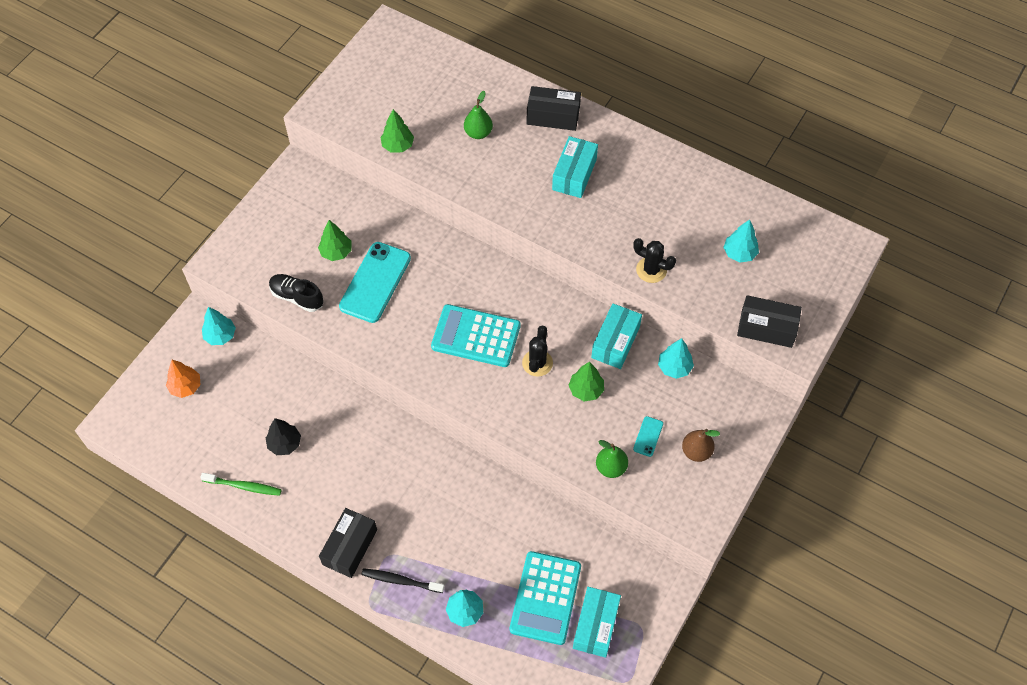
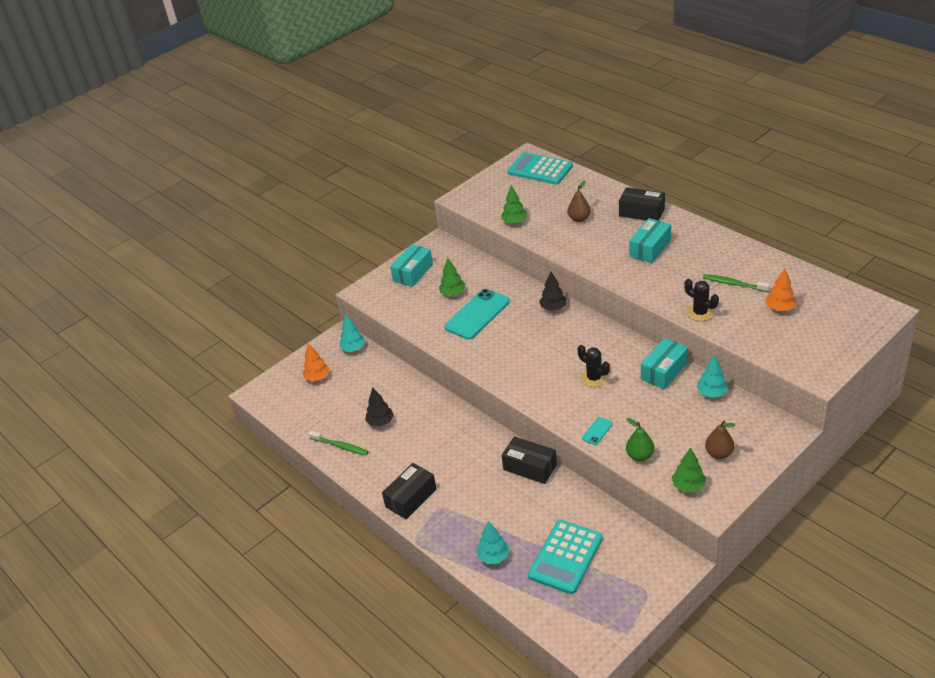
camera: 20 degrees right, 20 degrees down
black shoe [269,274,323,312] -> none
black toothbrush [361,568,444,593] -> none
turquoise calculator [431,304,521,367] -> turquoise calculator moved to [508,152,573,185]
green pear [464,91,493,139] -> brown pear [568,181,591,222]
black cactus [522,325,553,377] -> black cactus turned 75 degrees counterclockwise [578,345,610,387]
green tree [569,361,604,401] -> green tree moved to [672,447,706,492]
turquoise box [573,587,621,658] -> turquoise box moved to [390,244,433,287]
turquoise phone [633,416,663,457] -> turquoise phone moved to [582,417,613,445]
turquoise tree [723,219,759,263] -> orange tree [765,268,796,311]
black box [737,295,802,348] -> black box moved to [502,436,557,484]
none -> black tree [539,272,567,311]
none -> green toothbrush [703,274,770,292]

